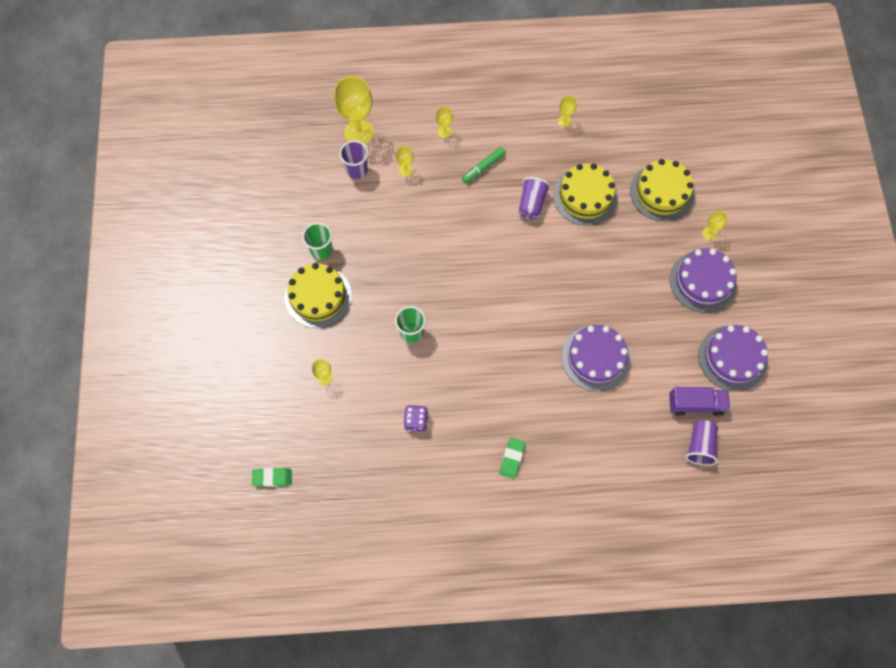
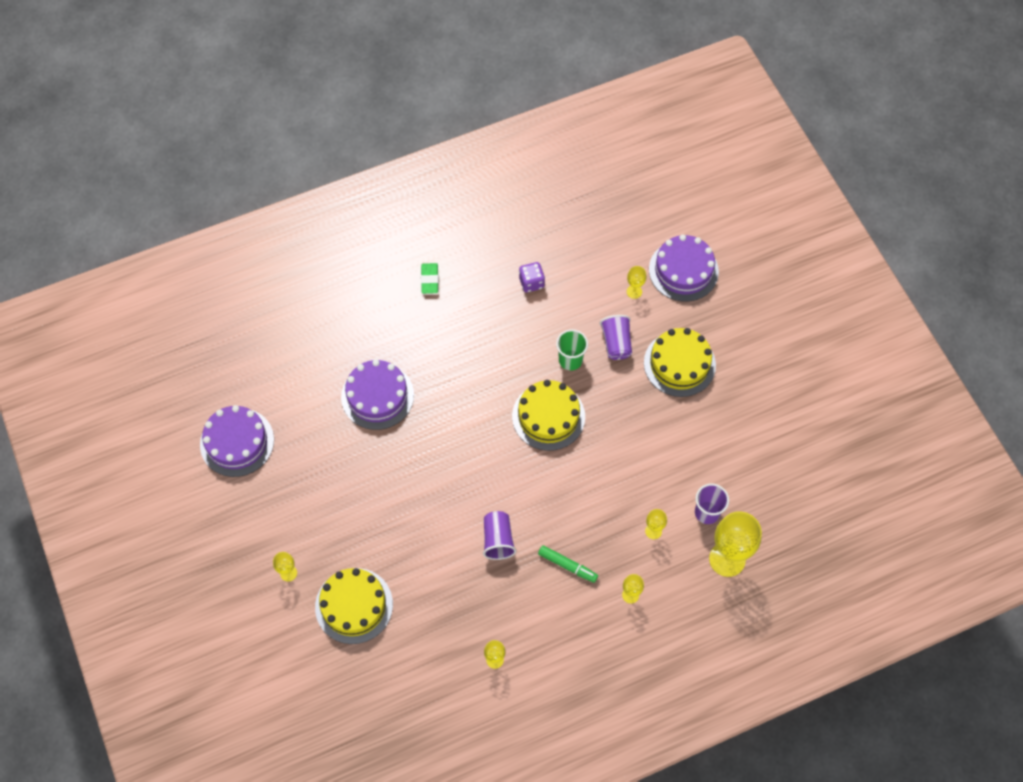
camera: 160 degrees right, 5 degrees down
green eraser [252,468,292,487] -> none
green cup [302,222,333,260] -> none
green marker [462,147,506,183] -> green marker turned 90 degrees clockwise [538,545,598,583]
yellow cake [553,163,618,226] -> yellow cake moved to [512,380,585,451]
purple truck [669,387,730,416] -> none
purple cake [670,249,737,313] -> purple cake moved to [649,234,719,302]
purple cup [685,420,718,466] -> purple cup moved to [599,315,632,360]

